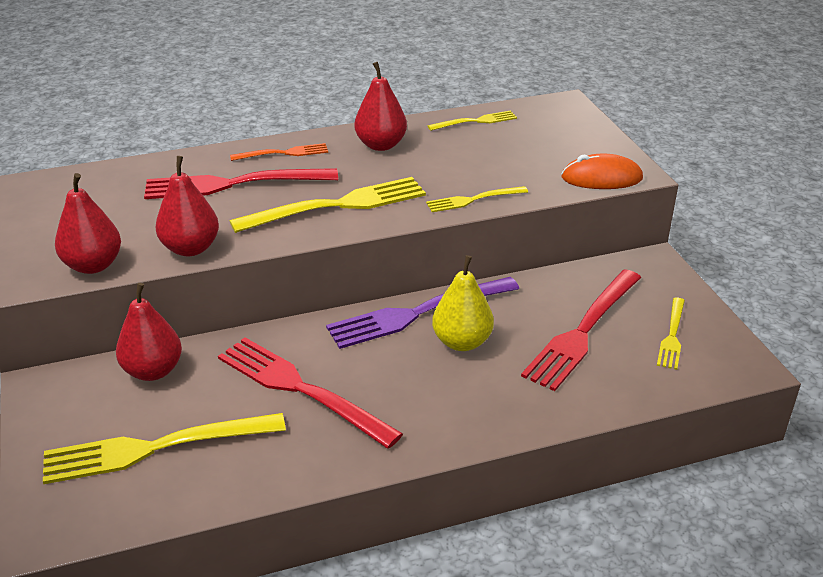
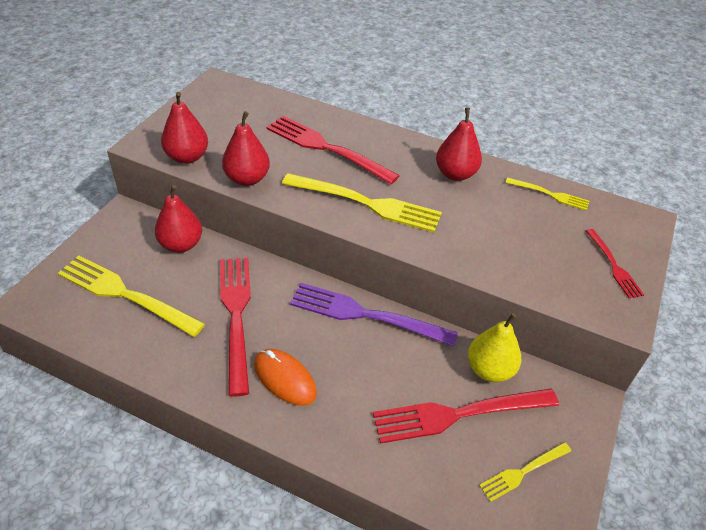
camera: 40 degrees right, 10 degrees up
orange fork [230,143,328,161] -> none
yellow fork [426,186,528,212] -> none
yellow pear [432,255,494,351] -> yellow pear moved to [468,313,521,382]
orange mouse [561,154,643,189] -> orange mouse moved to [254,349,317,406]
none -> red fork [586,229,644,299]

